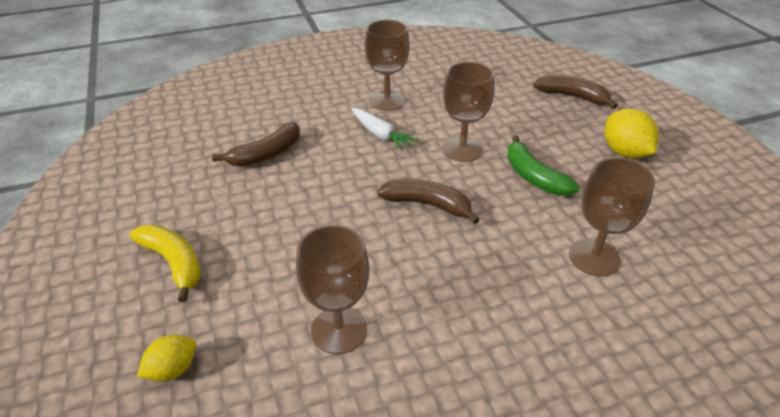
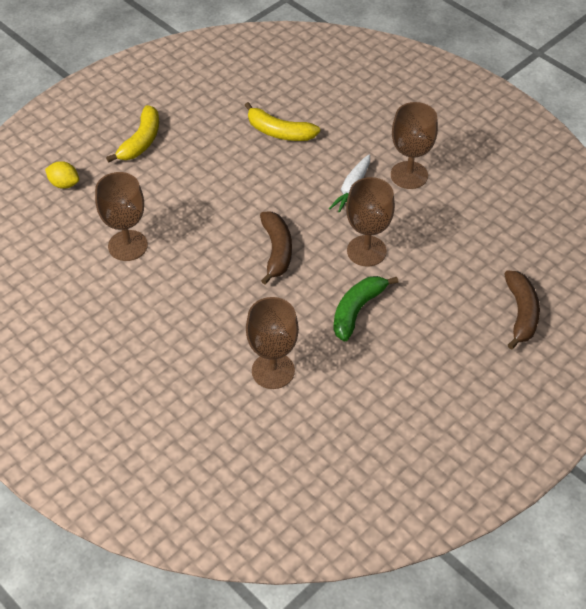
camera: 65 degrees right, 10 degrees up
brown banana [212,122,300,167] -> yellow banana [244,102,320,141]
yellow lemon [605,108,659,158] -> none

